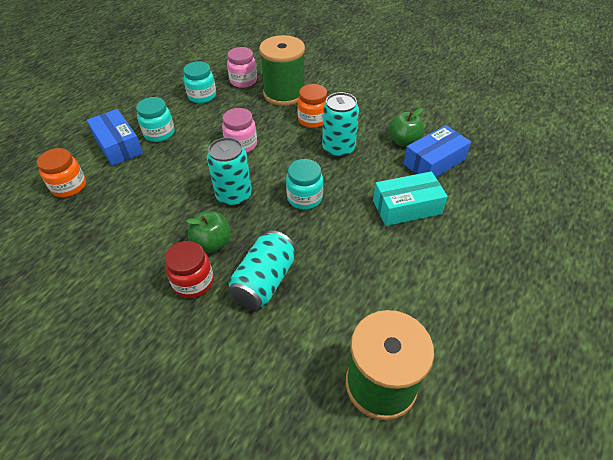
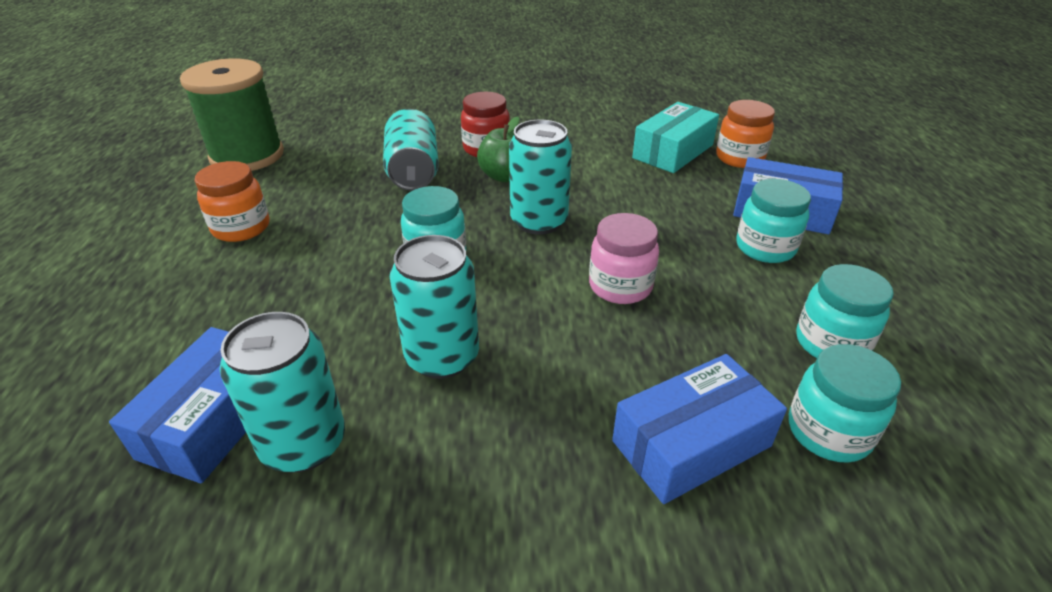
camera: 145 degrees right, 10 degrees down
pink jar [227,47,257,88] -> turquoise jar [789,344,901,463]
green spool [259,35,305,106] -> blue box [612,354,787,504]
orange jar [297,84,327,128] -> orange jar moved to [195,161,270,242]
turquoise box [373,171,448,226] -> turquoise box moved to [632,102,719,173]
green apple [388,108,424,146] -> turquoise can [219,312,345,472]

